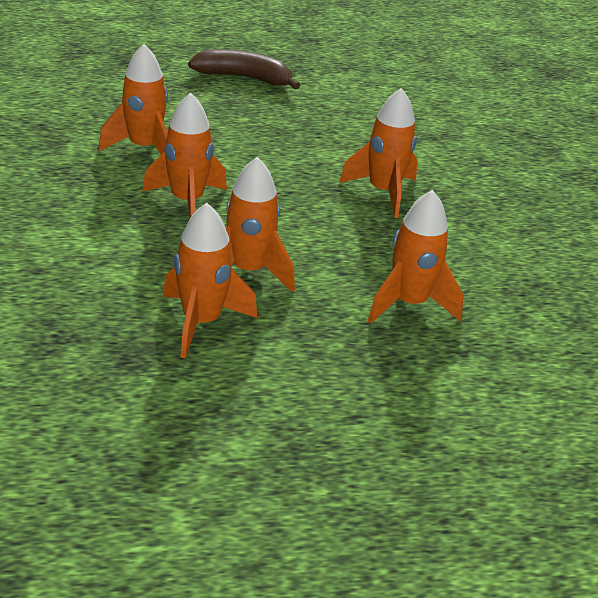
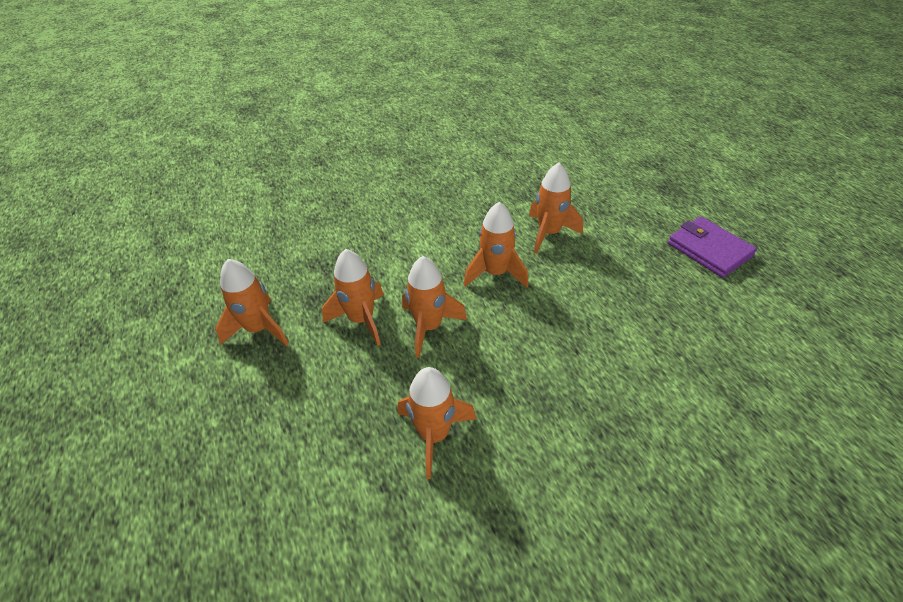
camera: 80 degrees right, 10 degrees up
brown banana [188,49,300,90] -> purple wallet [668,216,757,278]
orange rocket [339,88,418,218] -> orange rocket moved to [215,259,289,346]

